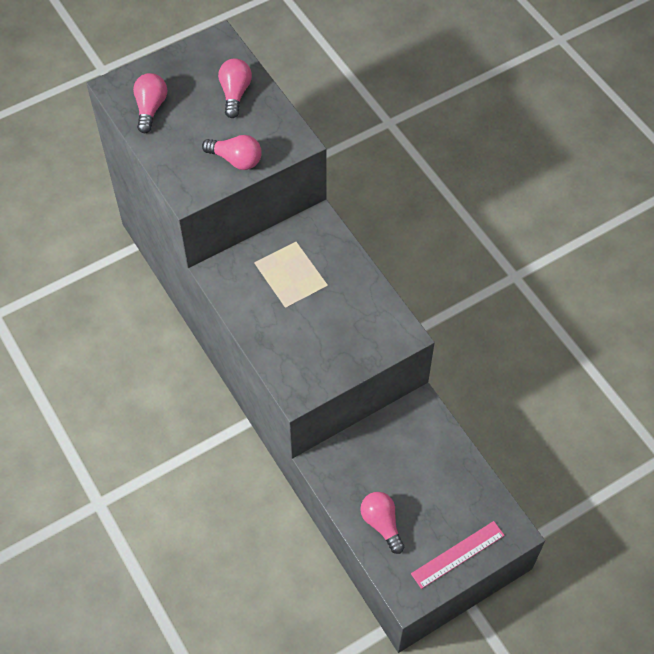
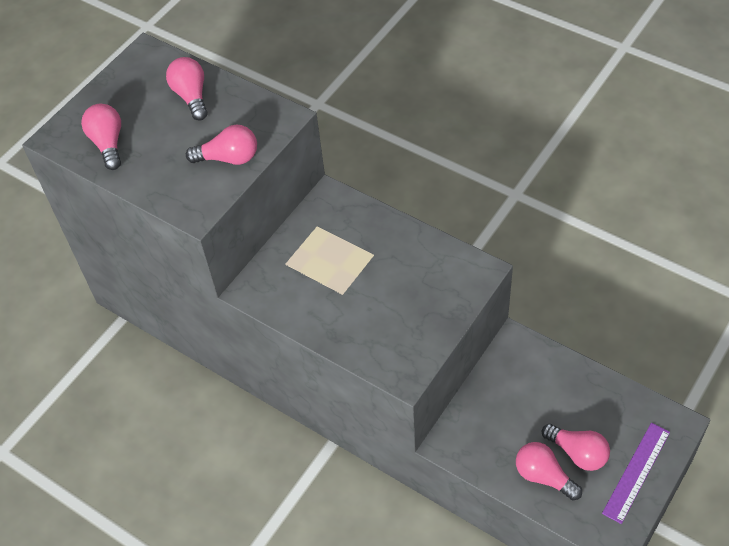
camera: 20 degrees left, 5 degrees down
pink ruler [411,521,505,589] -> purple ruler [602,423,670,524]
none -> pink light bulb [542,424,610,471]

